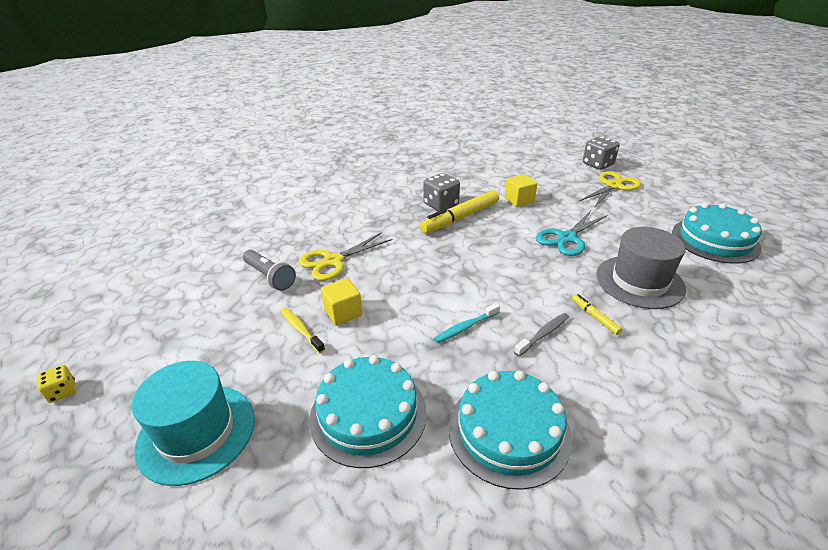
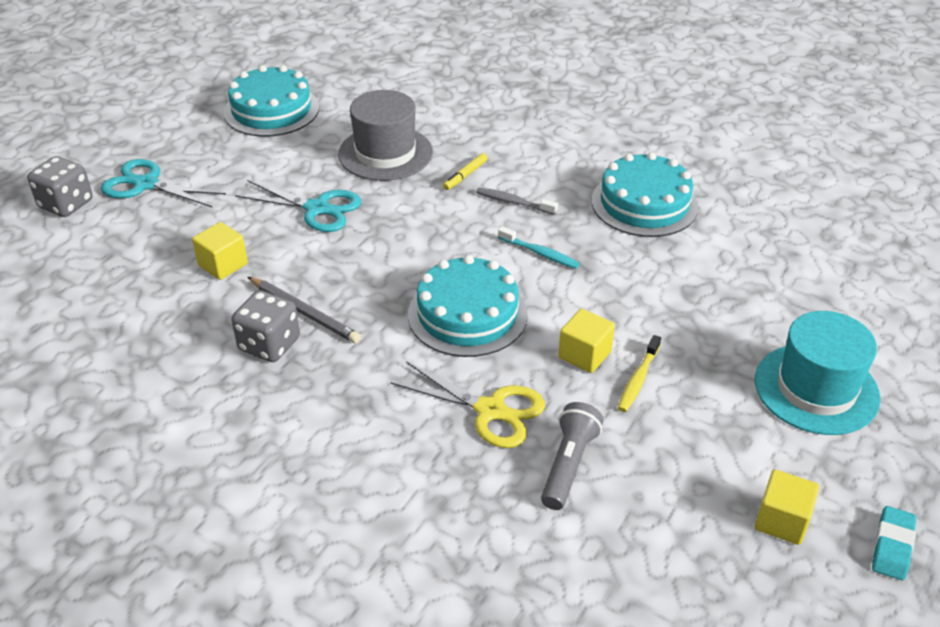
camera: 115 degrees left, 5 degrees up
yellow dice [38,365,76,403] -> turquoise eraser [872,506,916,580]
turquoise cake [309,355,427,468] -> turquoise cake moved to [408,255,528,357]
yellow marker [420,190,499,233] -> grey pencil [248,277,361,343]
yellow scissors [579,171,641,208] -> turquoise scissors [101,159,226,207]
none -> yellow cube [755,469,819,545]

